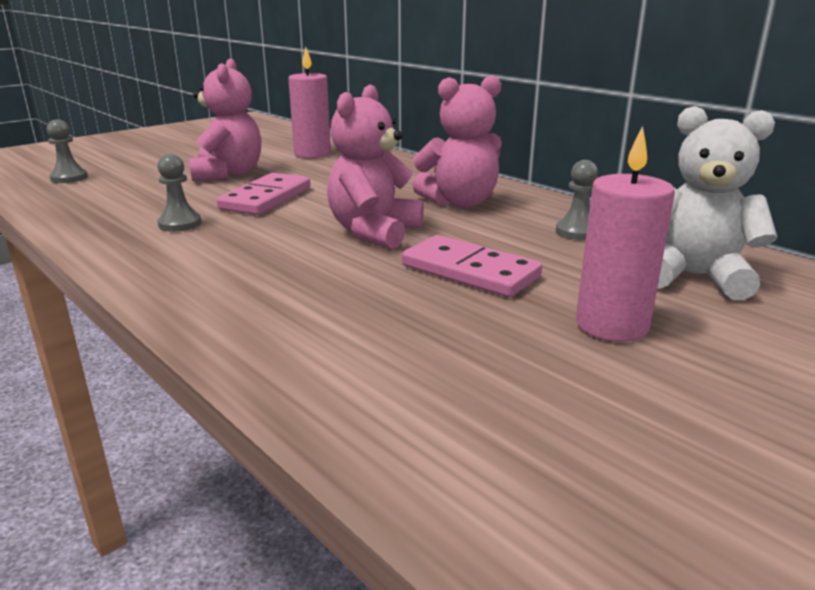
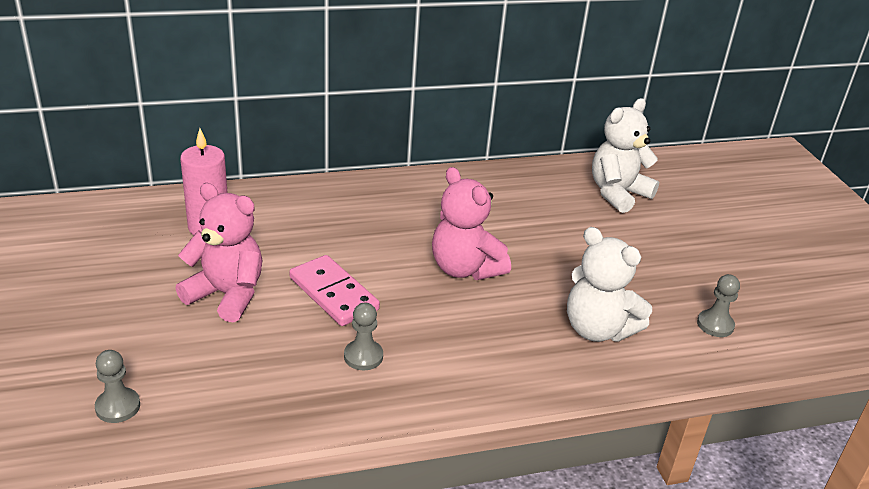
camera: 65 degrees left, 10 degrees up
pink domino [402,235,542,297] -> none
pink teddy bear [413,75,502,208] -> none
grey pawn [556,160,598,240] -> grey pawn moved to [697,274,740,337]
pink candle [576,126,675,342] -> none
none -> white teddy bear [567,227,652,342]

